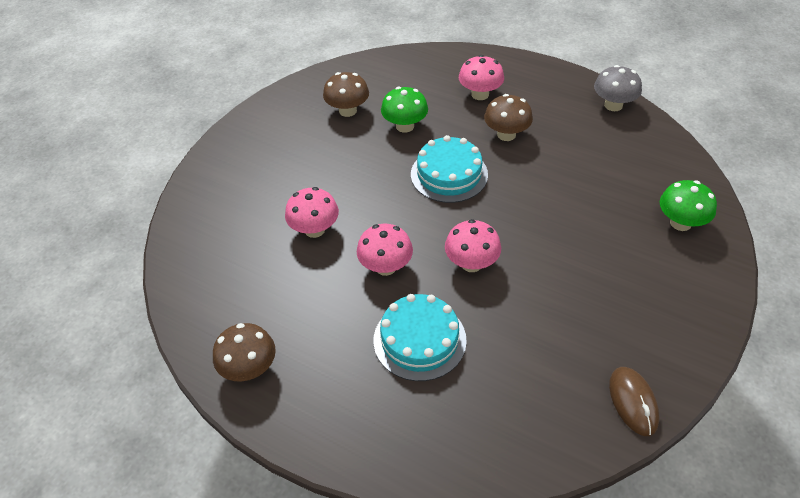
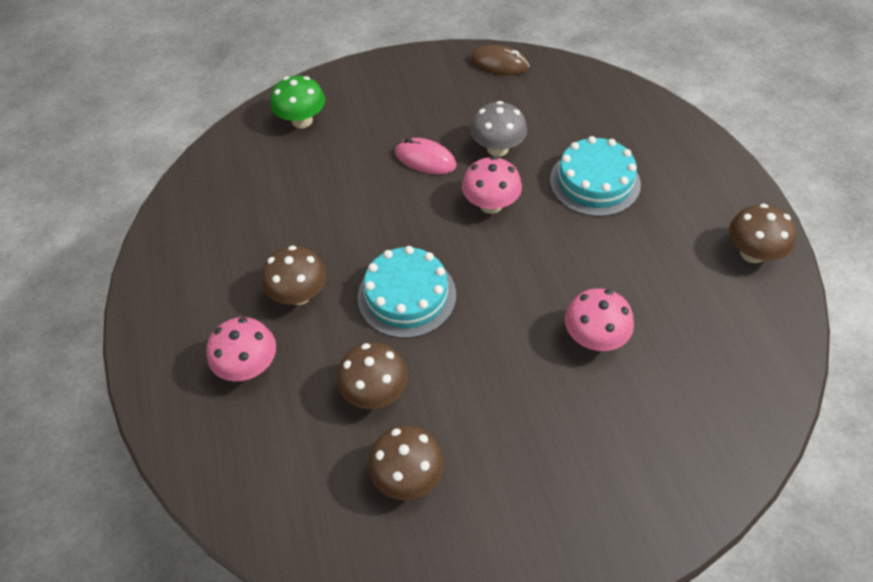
camera: 135 degrees left, 5 degrees up
pink mushroom [357,224,413,276] -> none
green mushroom [381,87,428,133] -> brown mushroom [337,342,408,409]
grey mushroom [594,65,642,111] -> grey mushroom moved to [470,101,527,157]
brown mouse [609,367,660,436] -> brown mouse turned 75 degrees clockwise [470,45,529,76]
none -> pink mouse [395,138,457,174]

